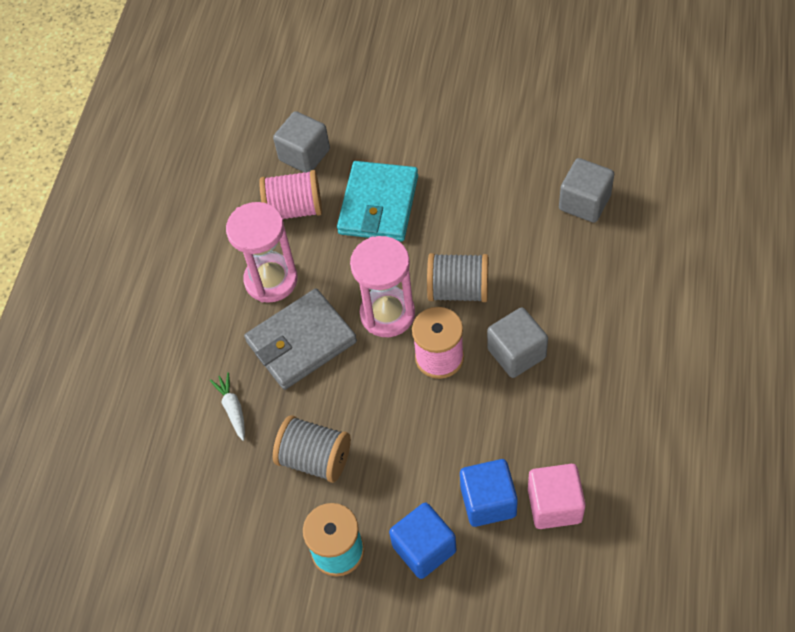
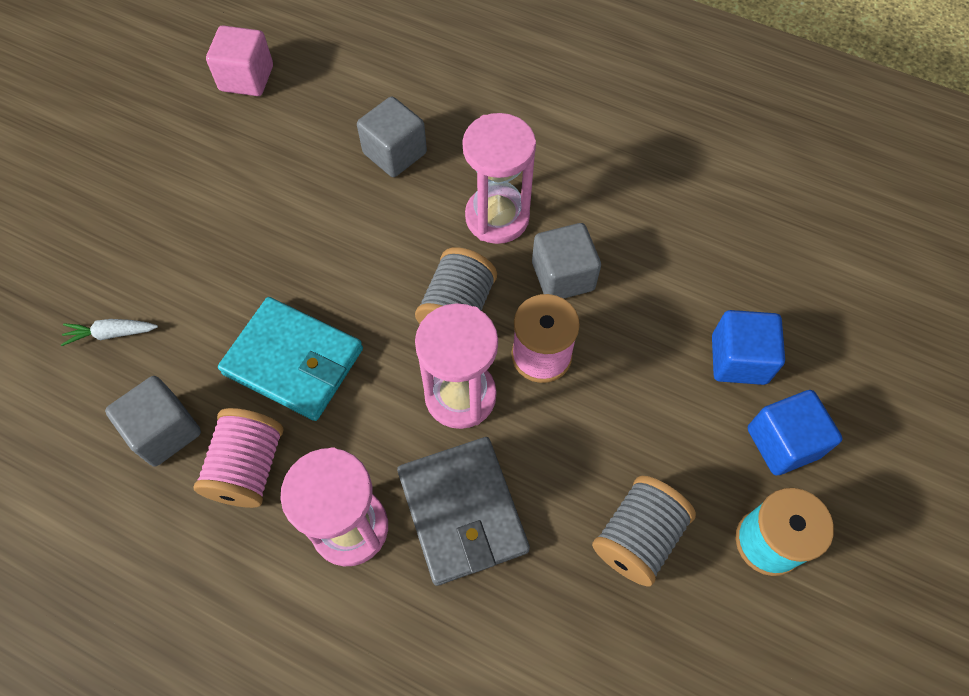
camera: 80 degrees left, 5 degrees up
white carrot [210,372,245,441] -> white carrot moved to [61,319,158,346]
pink cube [528,464,586,529] -> pink cube moved to [206,25,273,96]
none -> pink hourglass [462,113,536,244]

